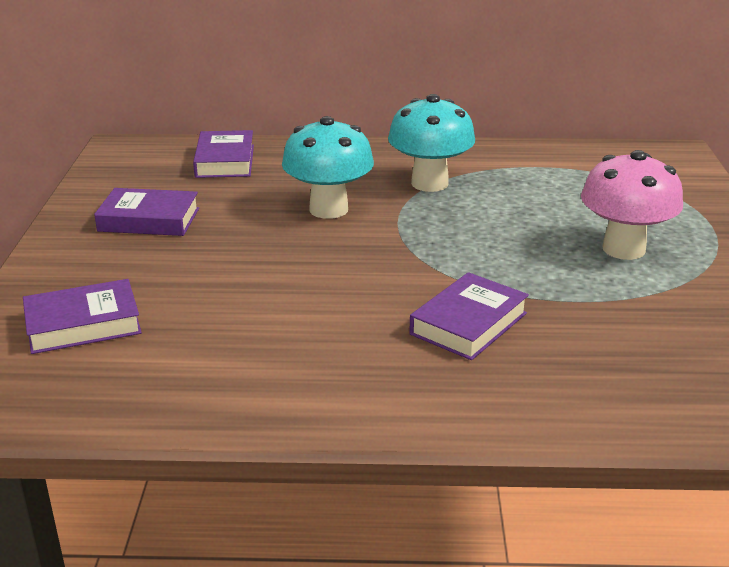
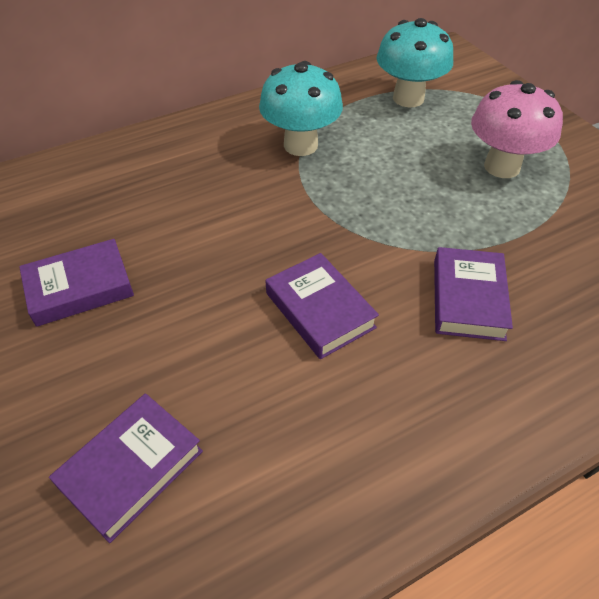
camera: 30 degrees left, 20 degrees up
purple book [193,130,254,178] -> purple book moved to [266,253,379,359]
turquoise mushroom [282,116,374,219] -> turquoise mushroom moved to [377,18,453,108]

